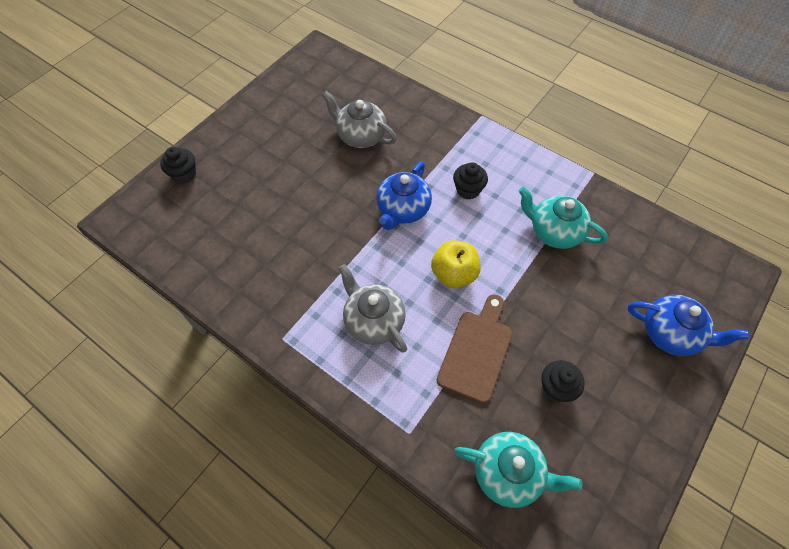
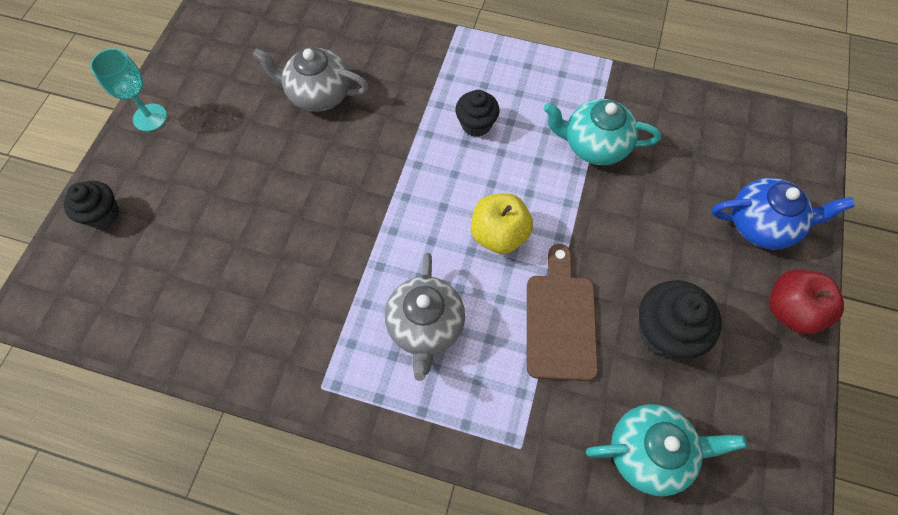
camera: 20 degrees left, 5 degrees up
grey teapot [339,264,407,353] -> grey teapot turned 120 degrees counterclockwise [385,253,465,381]
blue teapot [376,162,432,230] -> none
black cupcake [541,360,585,402] -> black cupcake [639,280,722,359], size x1.53
none -> turquoise goblet [90,48,167,132]
none -> red apple [769,270,844,334]

